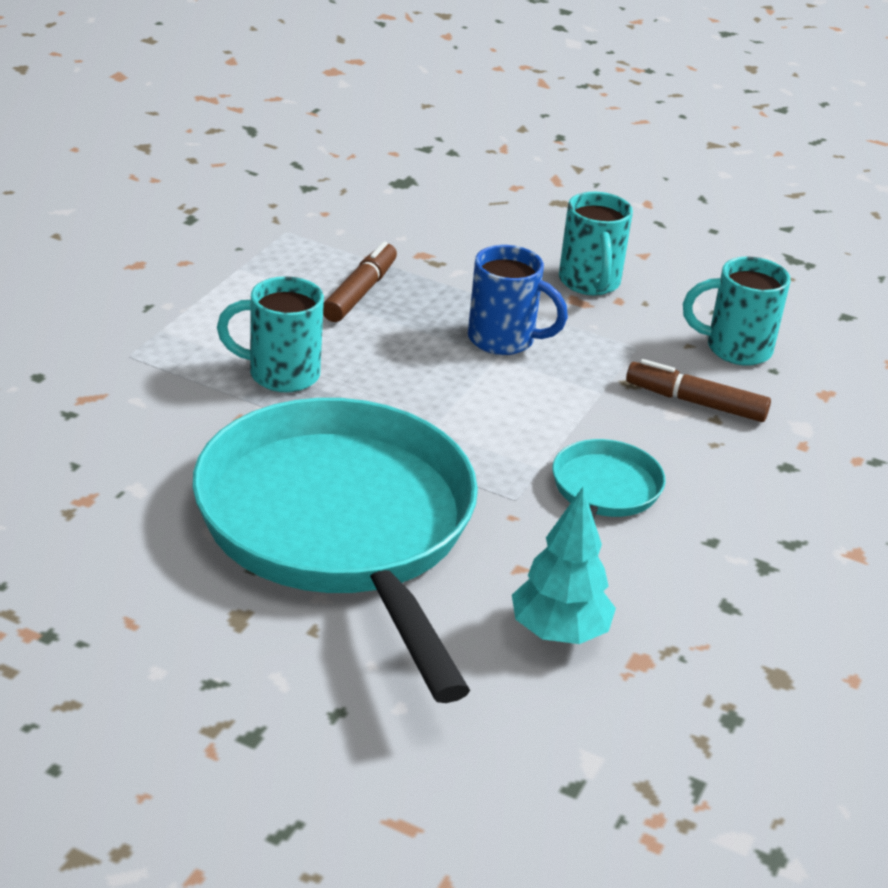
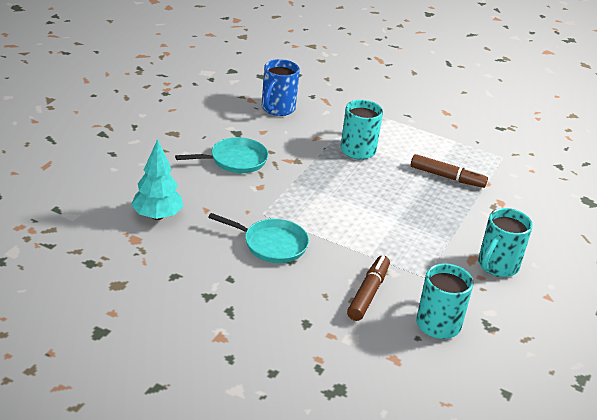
camera: 90 degrees right, 0 degrees up
turquoise pan [192,398,478,703] -> turquoise pan [175,137,268,173], size x0.42
blue mug [468,245,568,355] -> blue mug moved to [262,59,300,116]
turquoise mug [559,192,633,296] -> turquoise mug turned 45 degrees counterclockwise [478,208,533,277]

